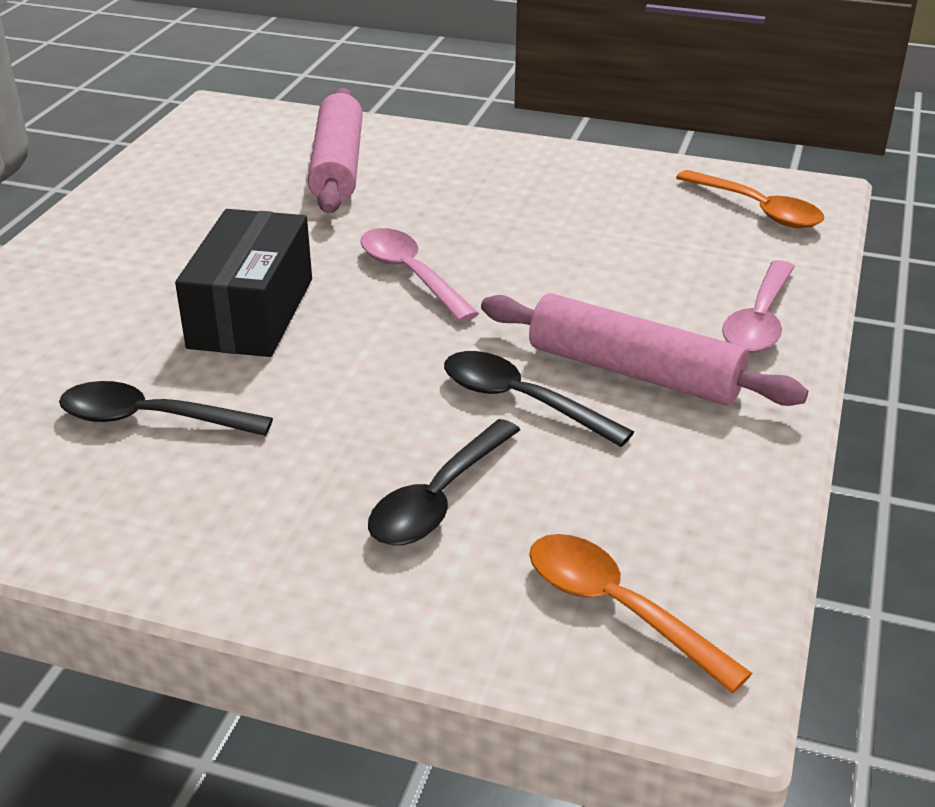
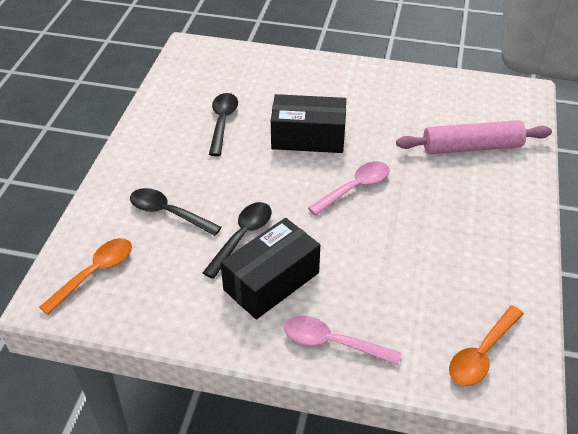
camera: 85 degrees right, 10 degrees up
pink rolling pin [481,293,808,406] -> black box [220,218,320,319]

